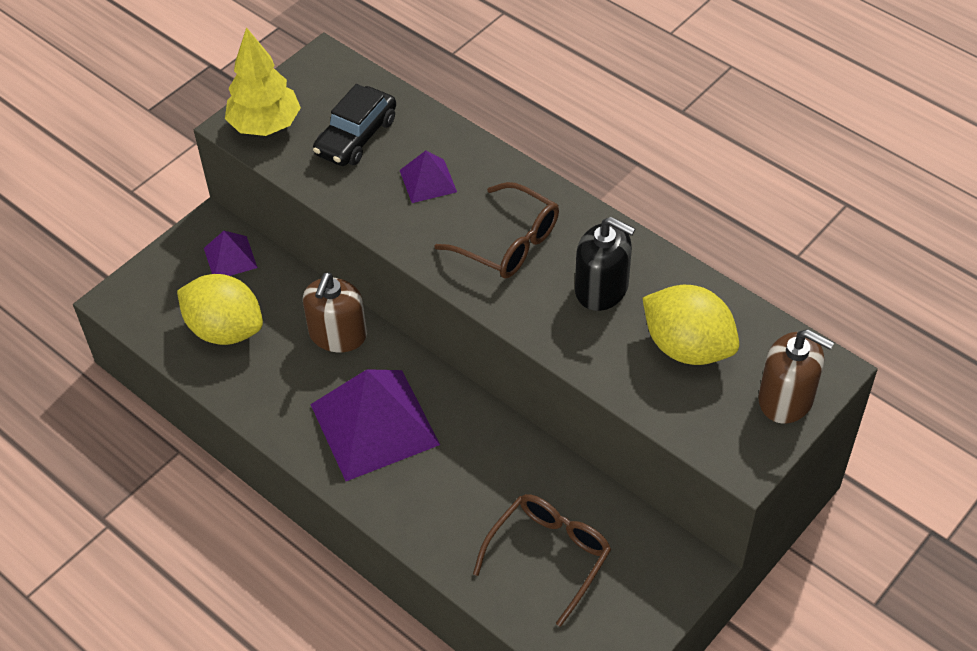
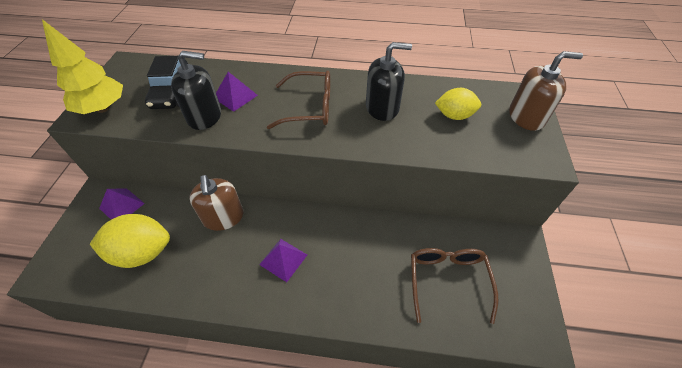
camera: 35 degrees left, 0 degrees up
purple pyramid [310,369,440,481] -> purple pyramid [259,239,307,282], size x0.48
yellow lemon [643,285,739,365] -> yellow lemon [435,88,481,120], size x0.63
none -> black soap dispenser [171,51,221,130]

